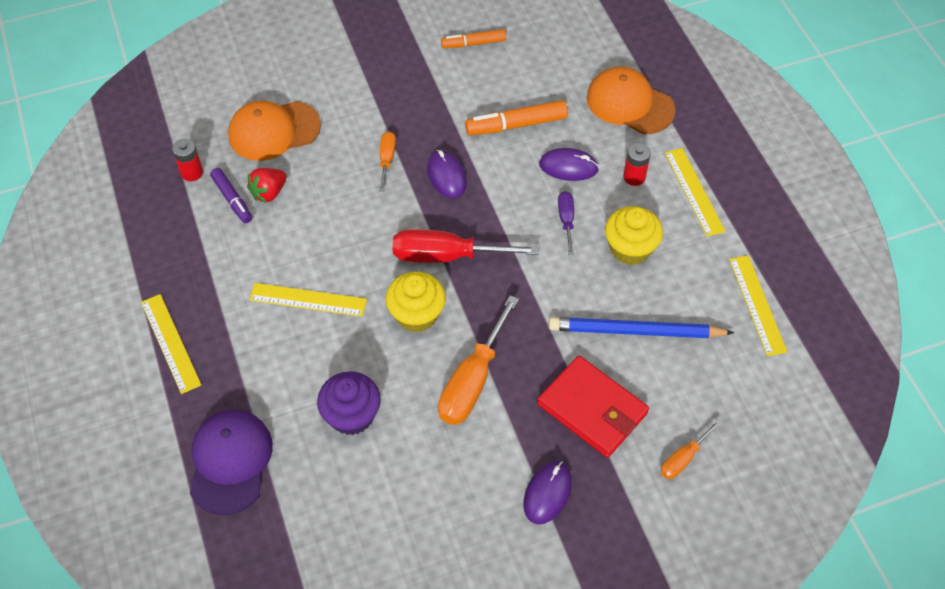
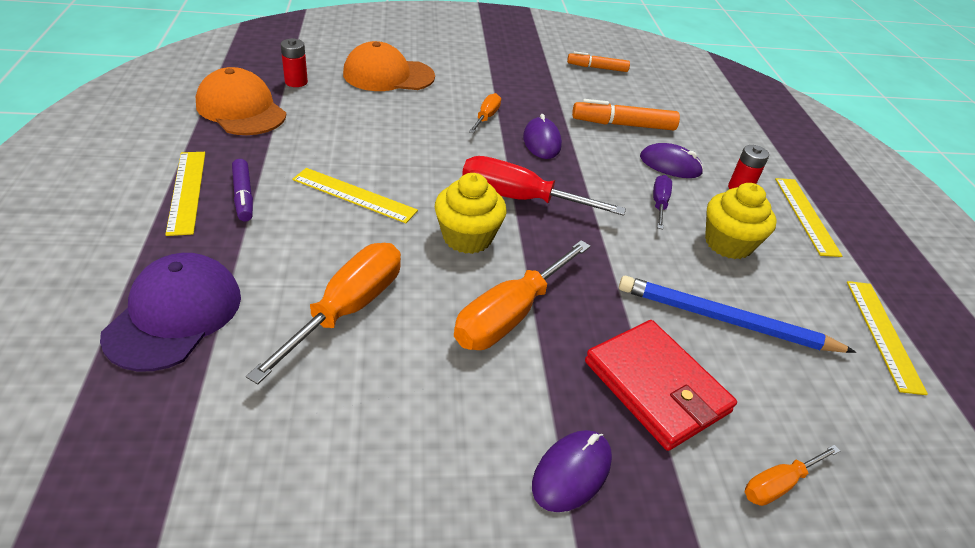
camera: 10 degrees right, 15 degrees down
purple marker [210,168,252,223] -> purple marker moved to [232,159,253,221]
red strawberry [247,168,286,203] -> none
purple cupcake [317,371,381,435] -> orange screwdriver [246,243,401,384]
orange cap [587,66,675,134] -> orange cap moved to [196,67,286,135]

